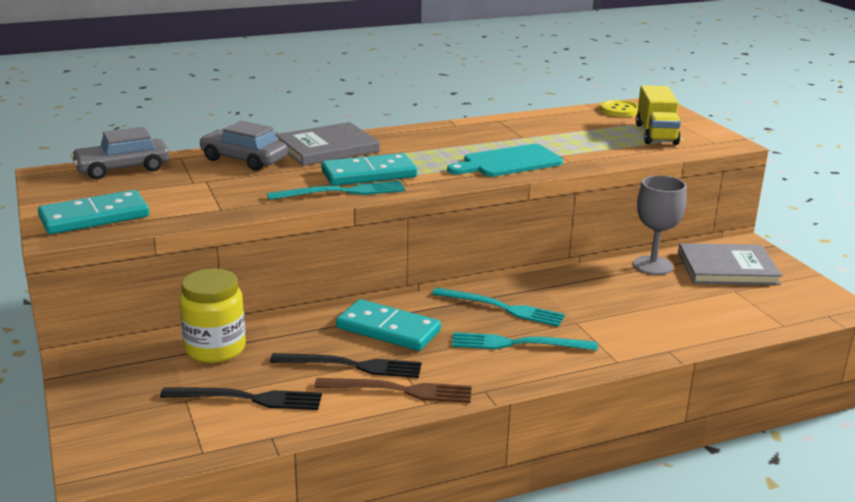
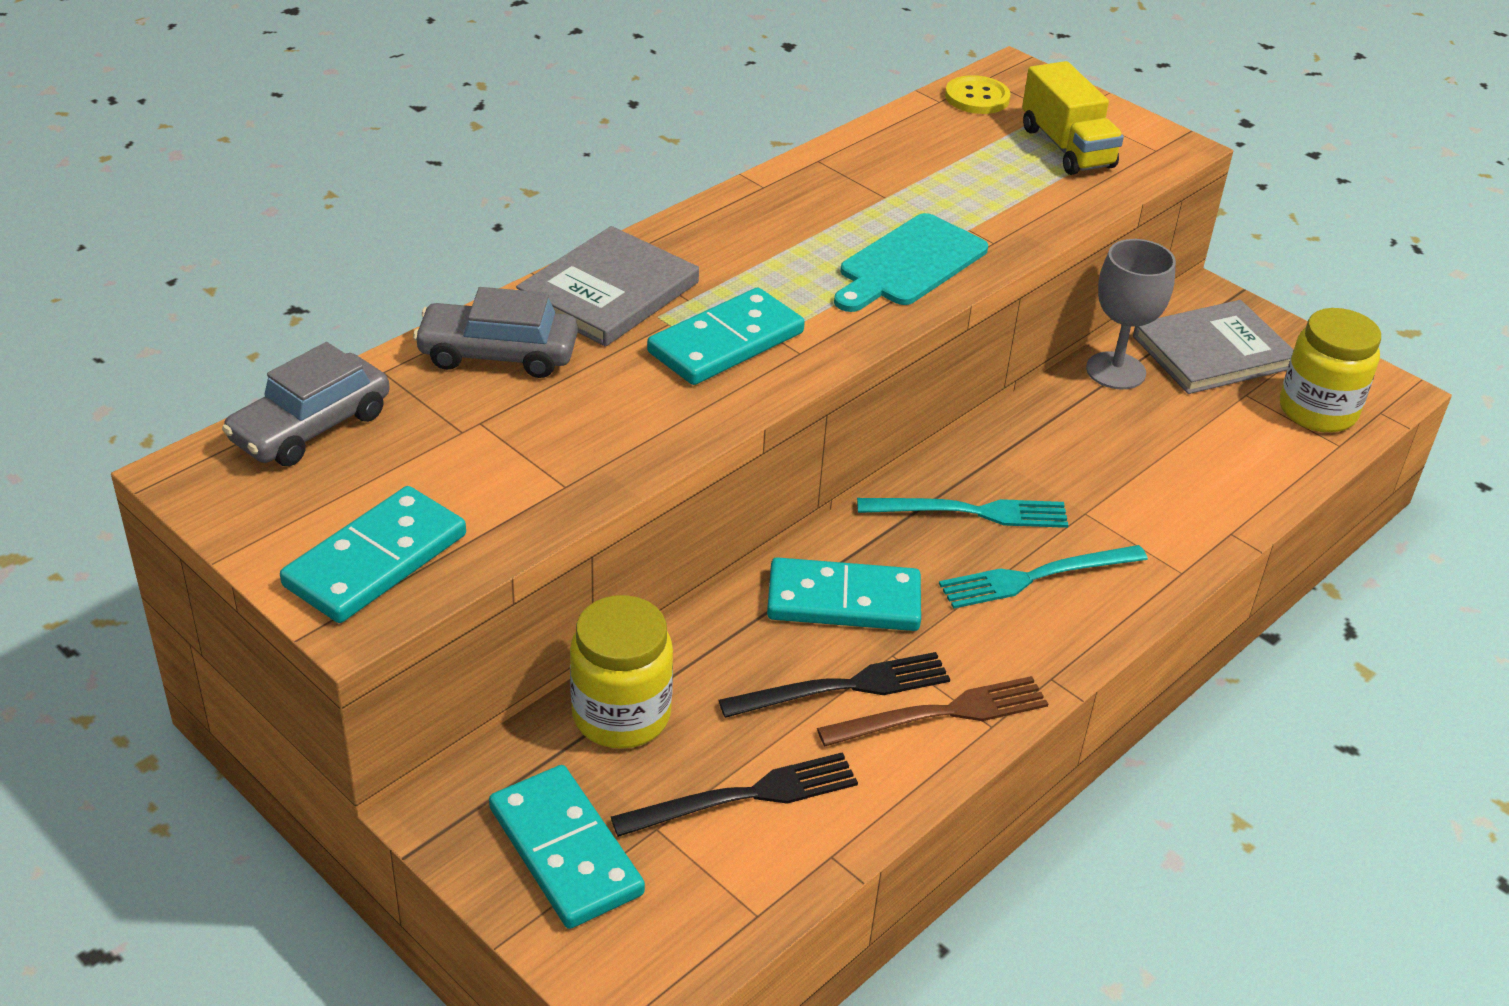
camera: 25 degrees left, 15 degrees up
turquoise fork [267,181,405,200] -> none
none -> turquoise domino [489,765,645,929]
none -> yellow jar [1280,308,1381,432]

